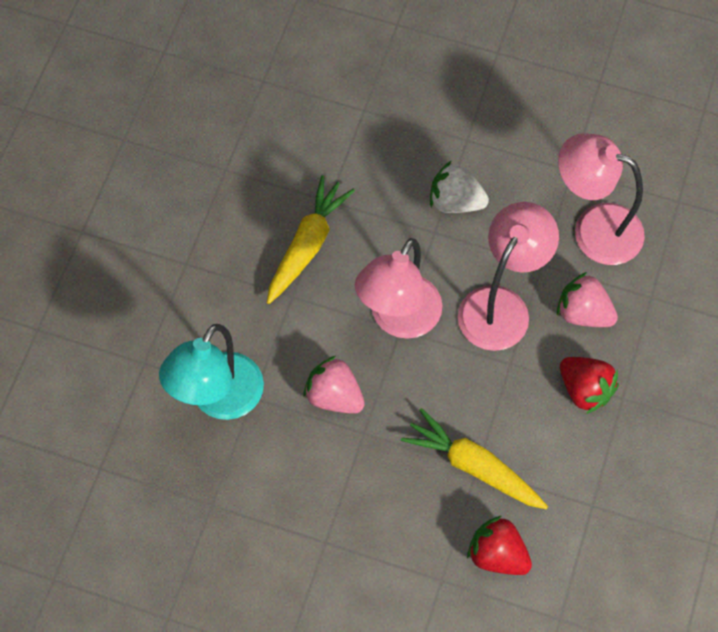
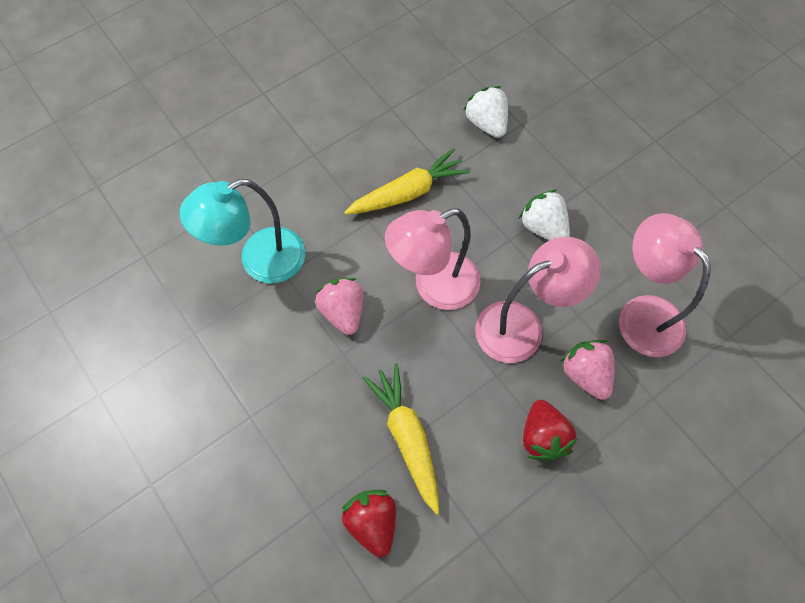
camera: 35 degrees right, 0 degrees up
none -> white strawberry [464,86,508,138]

